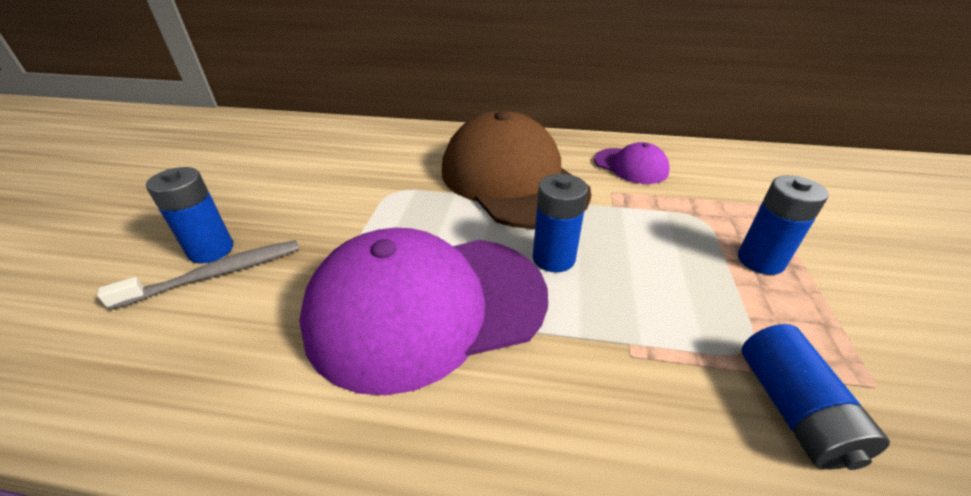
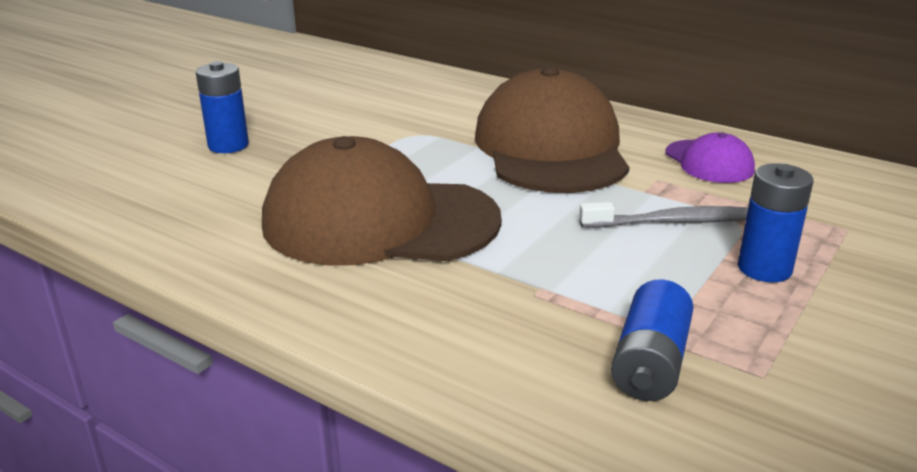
camera: 25 degrees right, 10 degrees down
grey toothbrush [97,240,300,310] -> grey toothbrush moved to [579,202,748,228]
purple cap [299,228,548,395] -> brown cap [262,136,502,266]
blue battery [533,174,588,272] -> none

